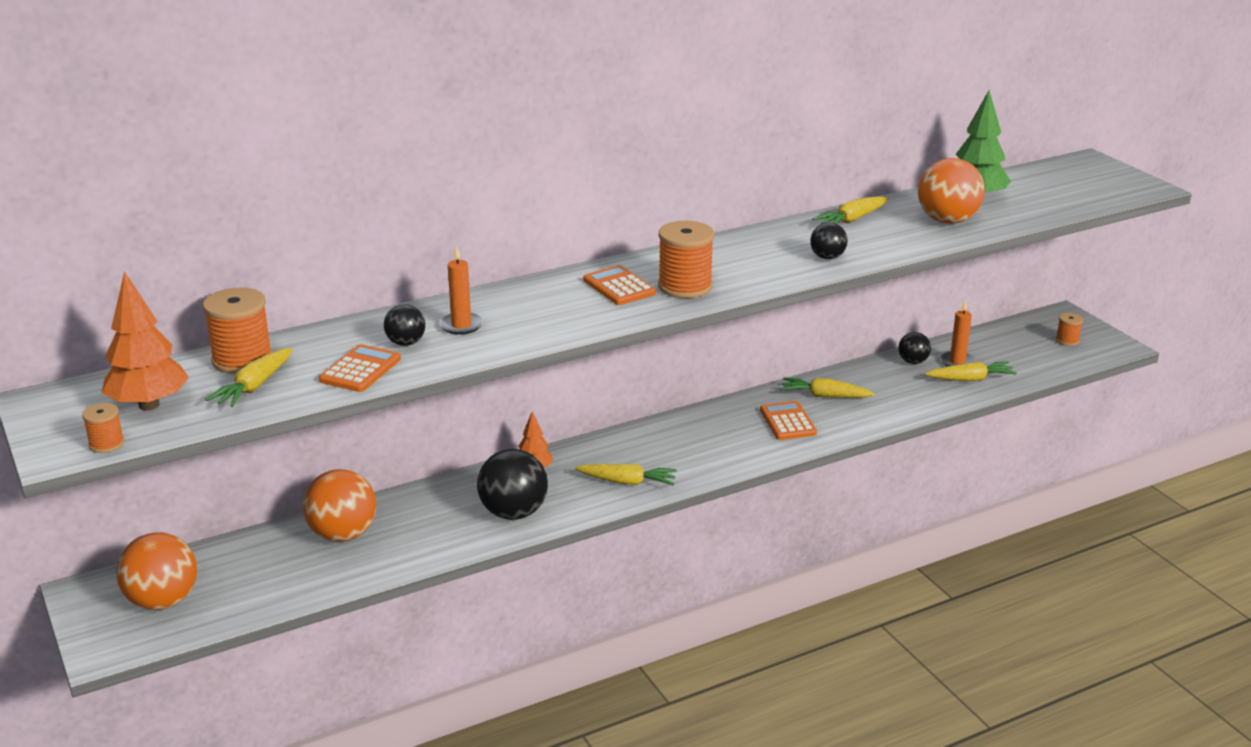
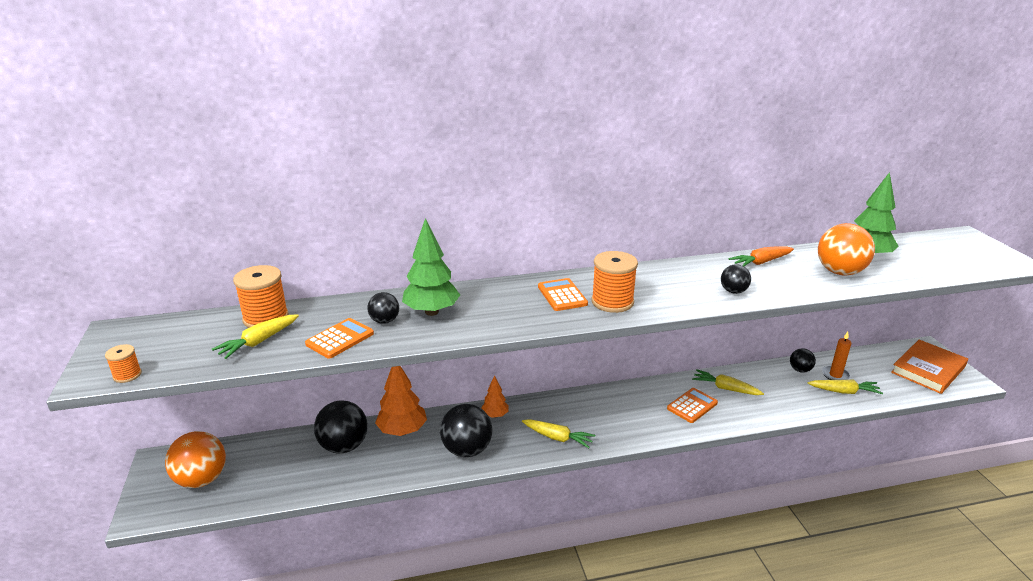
camera: 15 degrees right, 0 degrees up
orange tree [101,271,189,410] -> orange tree moved to [375,366,427,436]
orange ball [303,469,376,542] -> black ball [314,400,368,453]
orange candle [439,246,483,335] -> green tree [402,218,460,316]
orange calculator [760,401,817,440] -> orange calculator turned 45 degrees clockwise [667,388,718,423]
yellow carrot [812,196,889,224] -> orange carrot [729,246,794,266]
orange spool [1056,313,1083,346] -> orange book [891,340,968,394]

